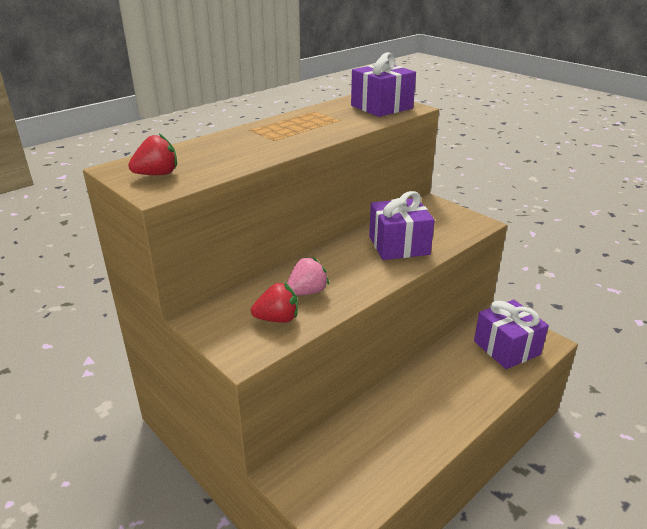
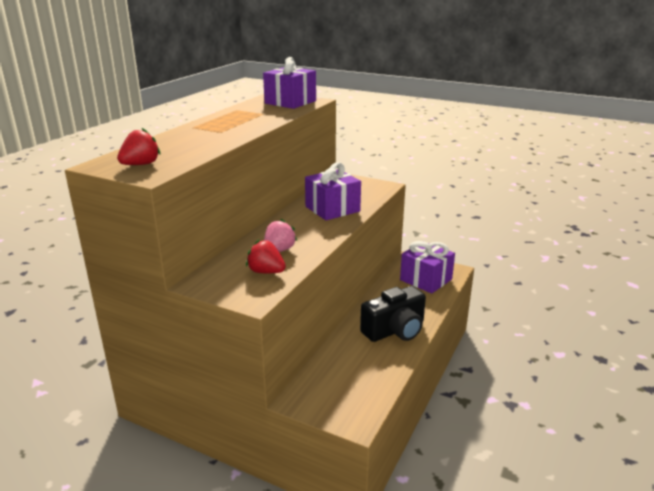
camera: 20 degrees left, 5 degrees down
red strawberry [251,283,298,323] -> red strawberry turned 120 degrees counterclockwise [246,240,286,273]
none -> black camera [360,286,426,342]

